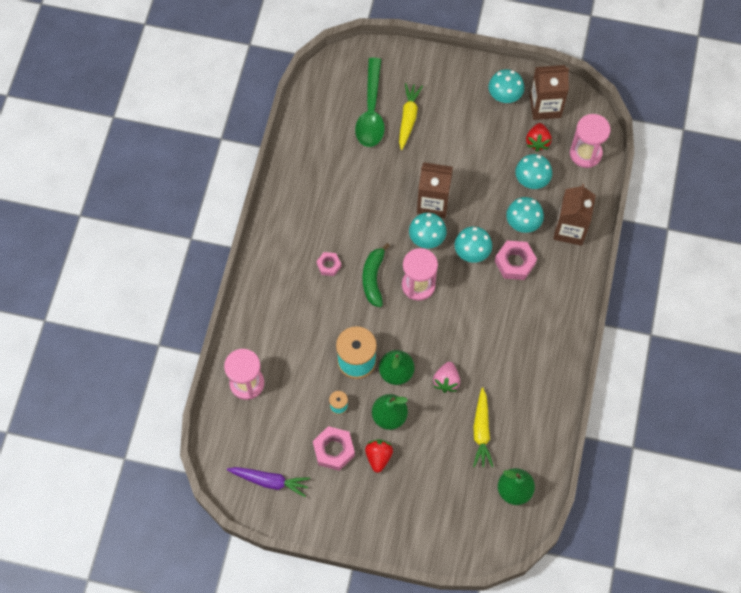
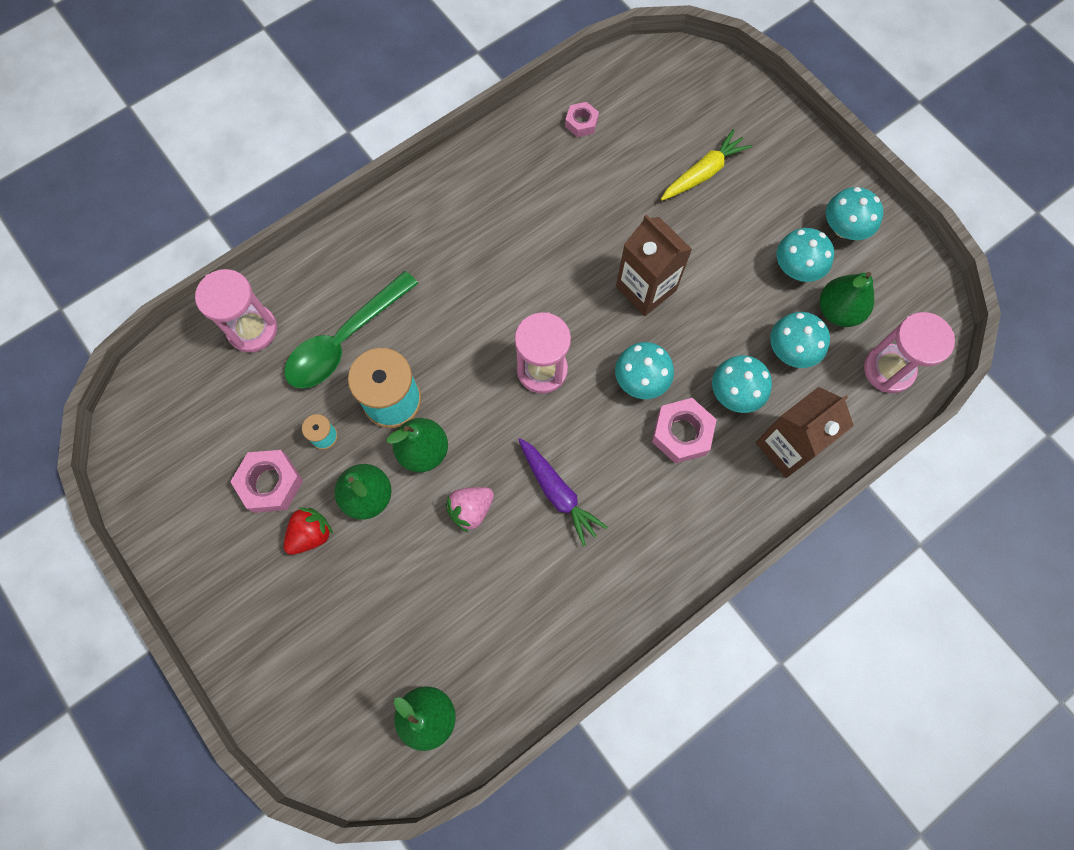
camera: 40 degrees right, 5 degrees up
purple carrot [227,467,310,497] -> purple carrot moved to [518,438,608,546]
pink nut [316,252,341,276] -> pink nut moved to [565,102,599,137]
green spoon [355,58,385,147] -> green spoon moved to [284,271,418,388]
green banana [363,243,390,307] -> none
turquoise mushroom [409,213,447,248] -> turquoise mushroom moved to [777,228,834,282]
yellow carrot [473,387,493,467] -> none
red strawberry [526,123,552,152] -> green pear [820,272,874,327]
brown carton [530,65,569,120] -> none

